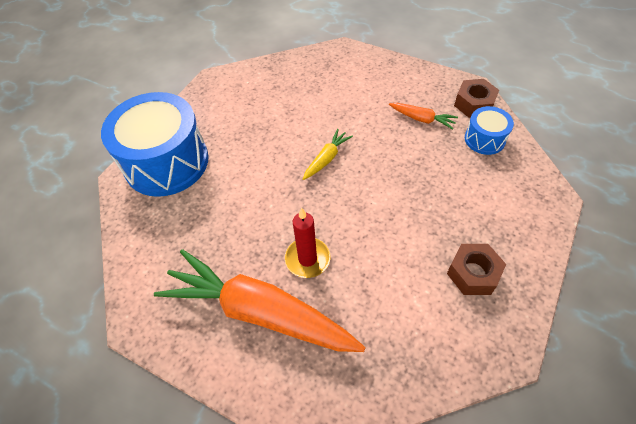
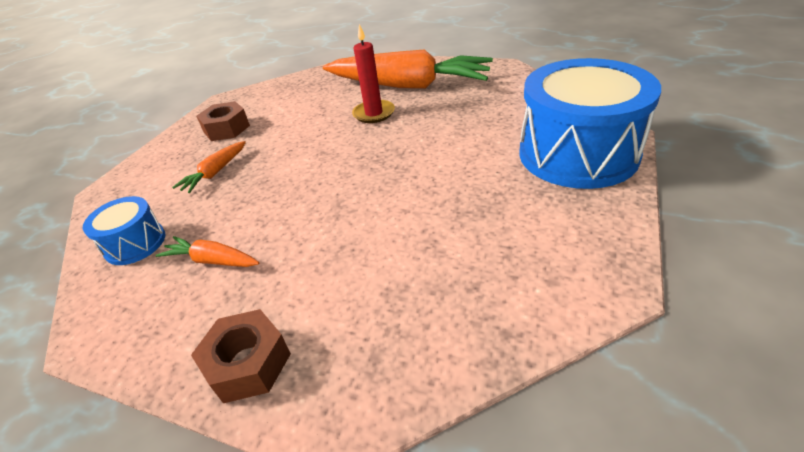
camera: 175 degrees right, 15 degrees down
yellow carrot [303,129,353,180] -> none
brown nut [454,79,499,118] -> brown nut moved to [191,309,291,403]
none -> orange carrot [172,141,246,193]

